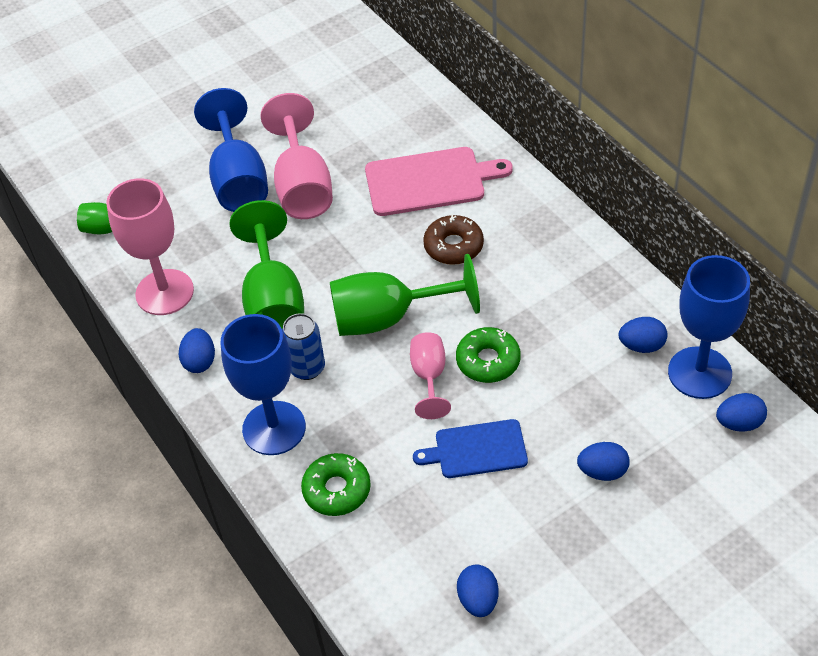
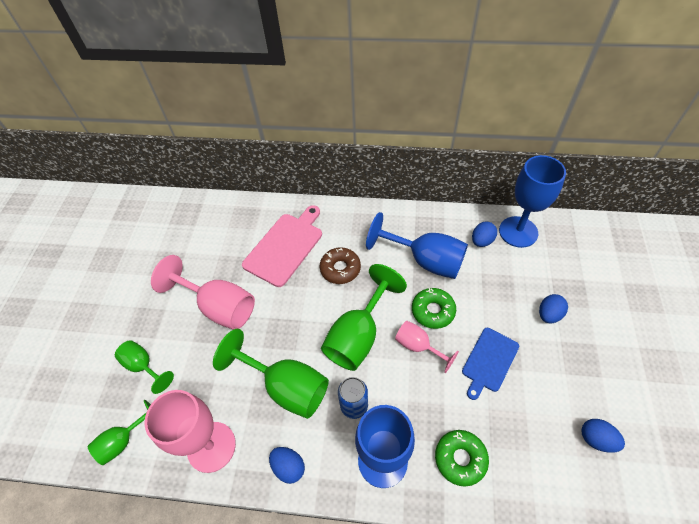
camera: 50 degrees left, 5 degrees up
blue goblet [194,88,268,212] -> blue goblet moved to [366,212,468,279]
blue egg [716,393,767,432] -> none
none -> green goblet [115,340,174,394]

